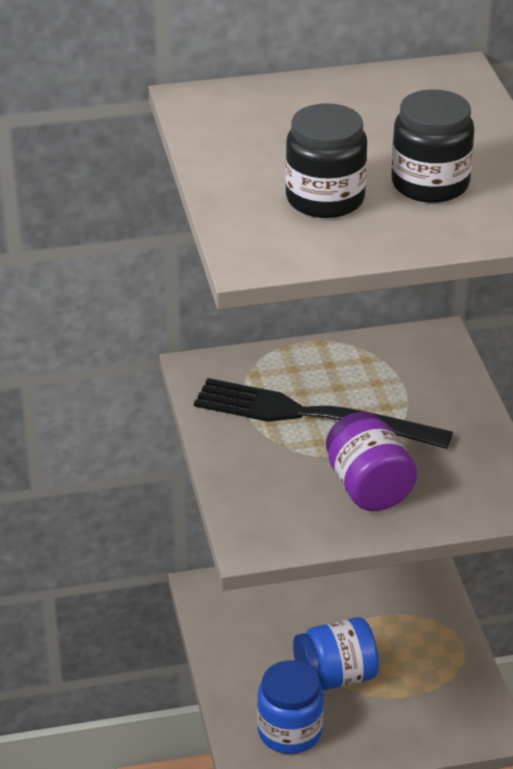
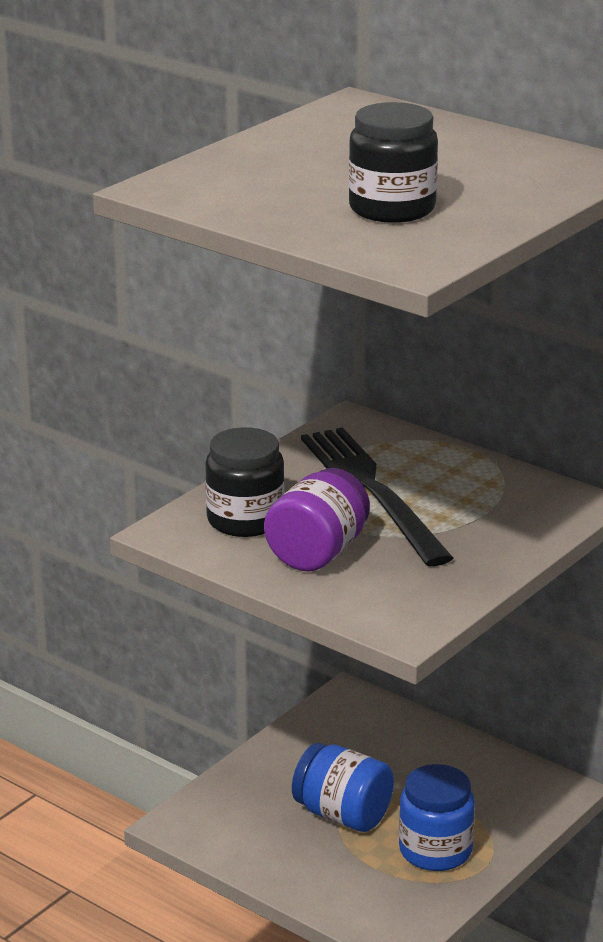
camera: 50 degrees right, 10 degrees down
blue jar [257,661,324,754] -> blue jar moved to [399,764,475,871]
black jar [285,103,367,218] -> black jar moved to [205,427,285,537]

